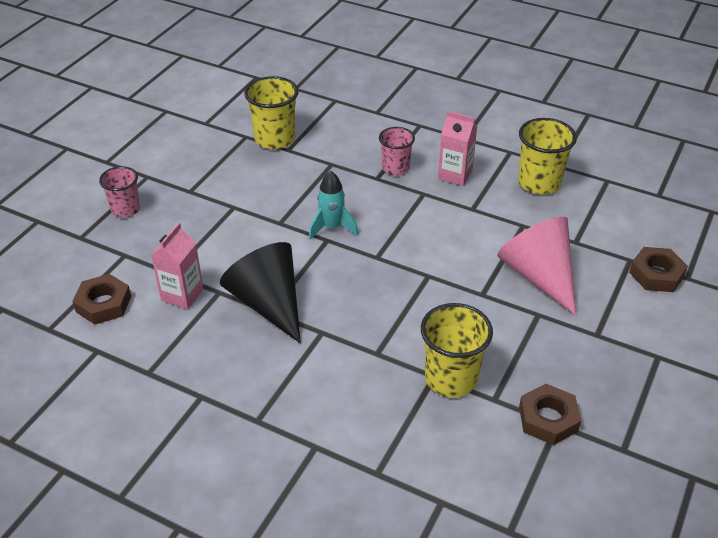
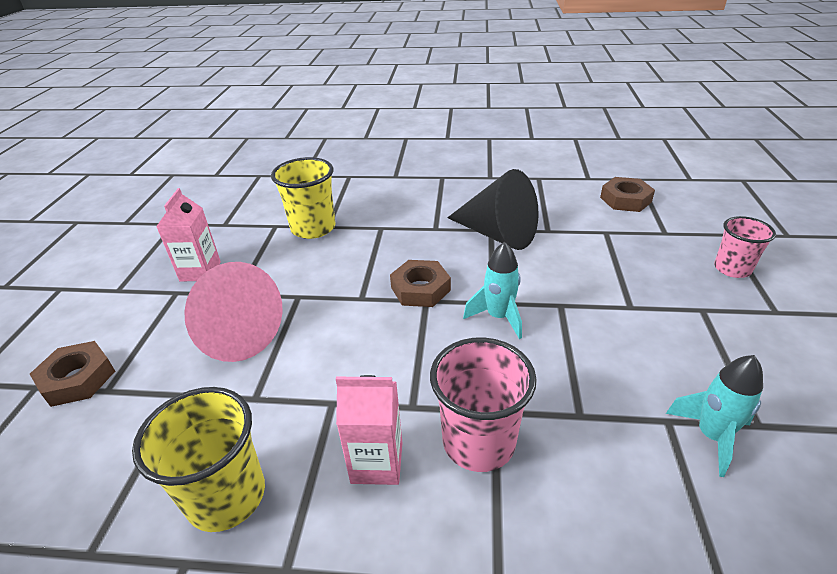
camera: 160 degrees right, 5 degrees down
pink carton [151,223,204,309] -> pink carton moved to [156,188,221,281]
yellow cup [244,76,298,149] -> turquoise rocket [666,355,763,477]
pink cup [379,127,415,176] -> pink cup [430,337,537,472], size x1.53
brown nut [519,384,581,445] -> brown nut moved to [390,260,451,307]

